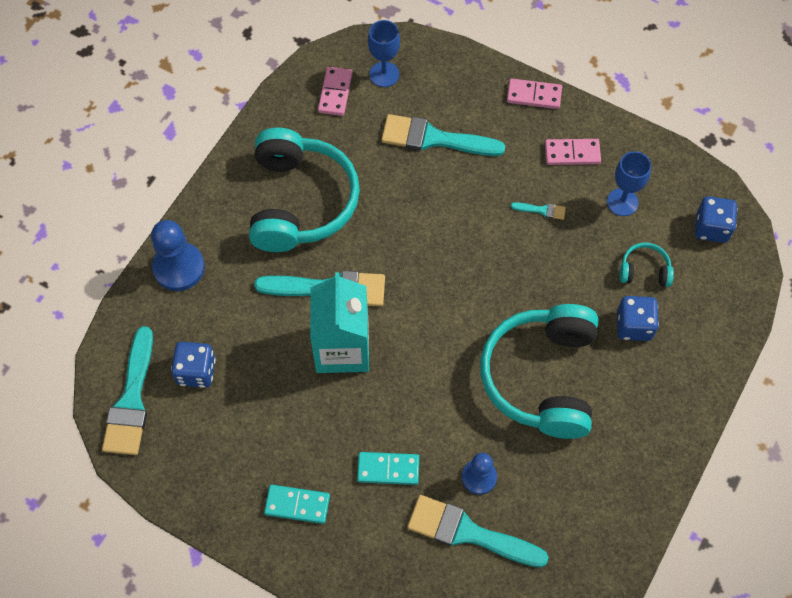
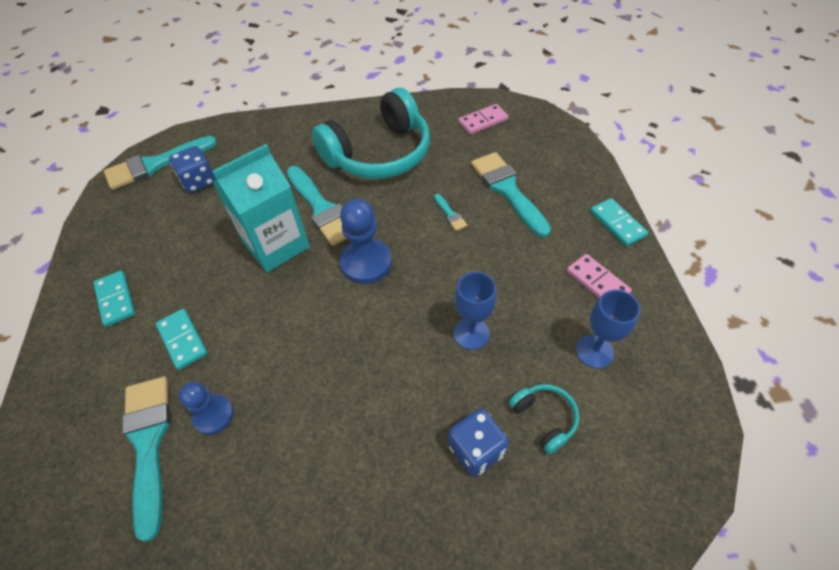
camera: 55 degrees right, 10 degrees down
blue pawn [151,220,205,291] -> blue pawn moved to [340,199,392,284]
blue goblet [368,20,400,87] -> blue goblet moved to [454,272,497,350]
turquoise headphones [480,304,598,439] -> none
pink domino [507,79,562,109] -> turquoise domino [590,198,648,246]
turquoise brush [511,202,566,220] -> turquoise brush moved to [434,194,467,231]
blue dice [695,196,738,243] -> none

